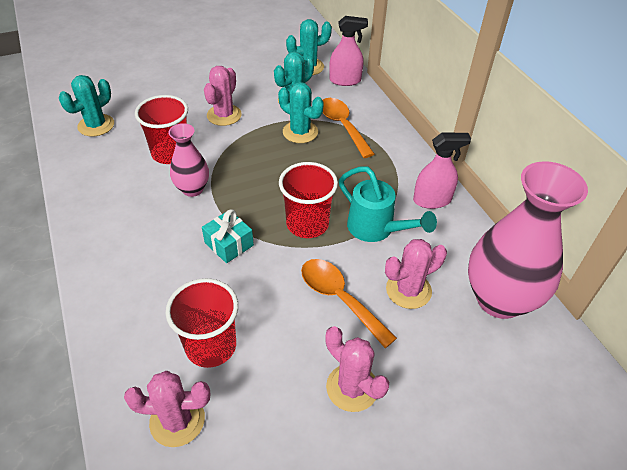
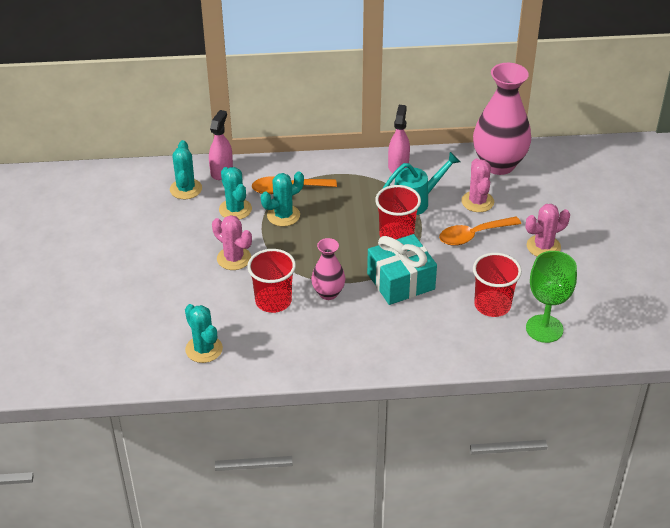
camera: 70 degrees left, 5 degrees down
pink cactus [124,371,210,447] -> green goblet [526,251,577,343]
turquoise gift [202,209,254,263] -> turquoise gift [367,234,437,305], size x1.76

